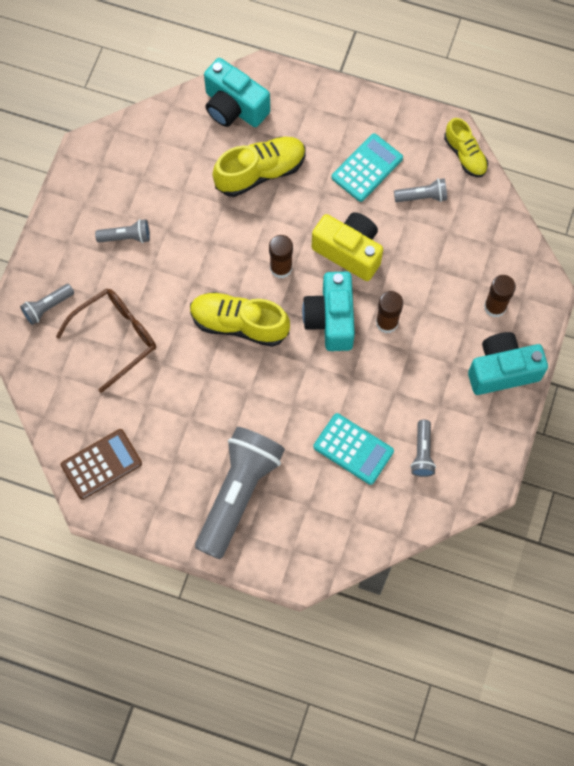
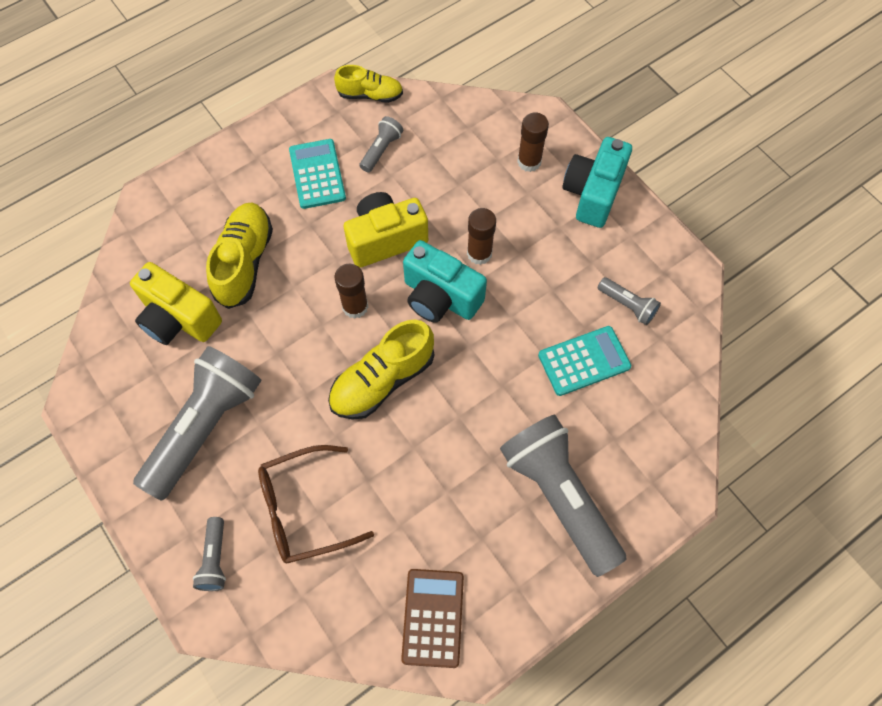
camera: 55 degrees left, 5 degrees down
brown glasses [56,289,156,393] -> brown glasses turned 105 degrees counterclockwise [258,445,374,564]
grey flashlight [95,219,150,243] -> grey flashlight [133,346,262,501], size x2.27
turquoise camera [204,58,270,127] -> none
none -> yellow camera [130,262,222,345]

